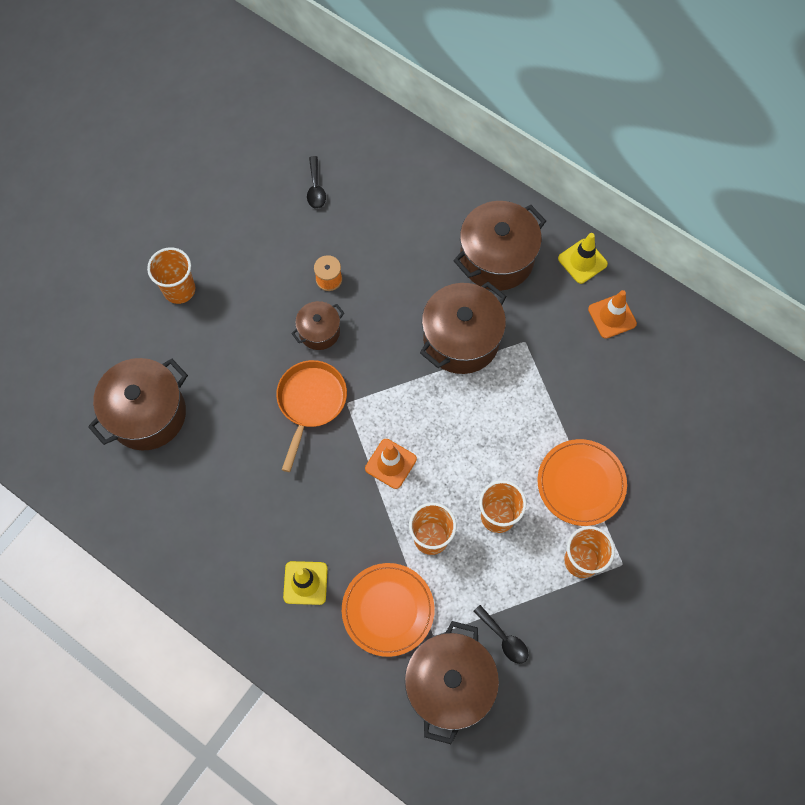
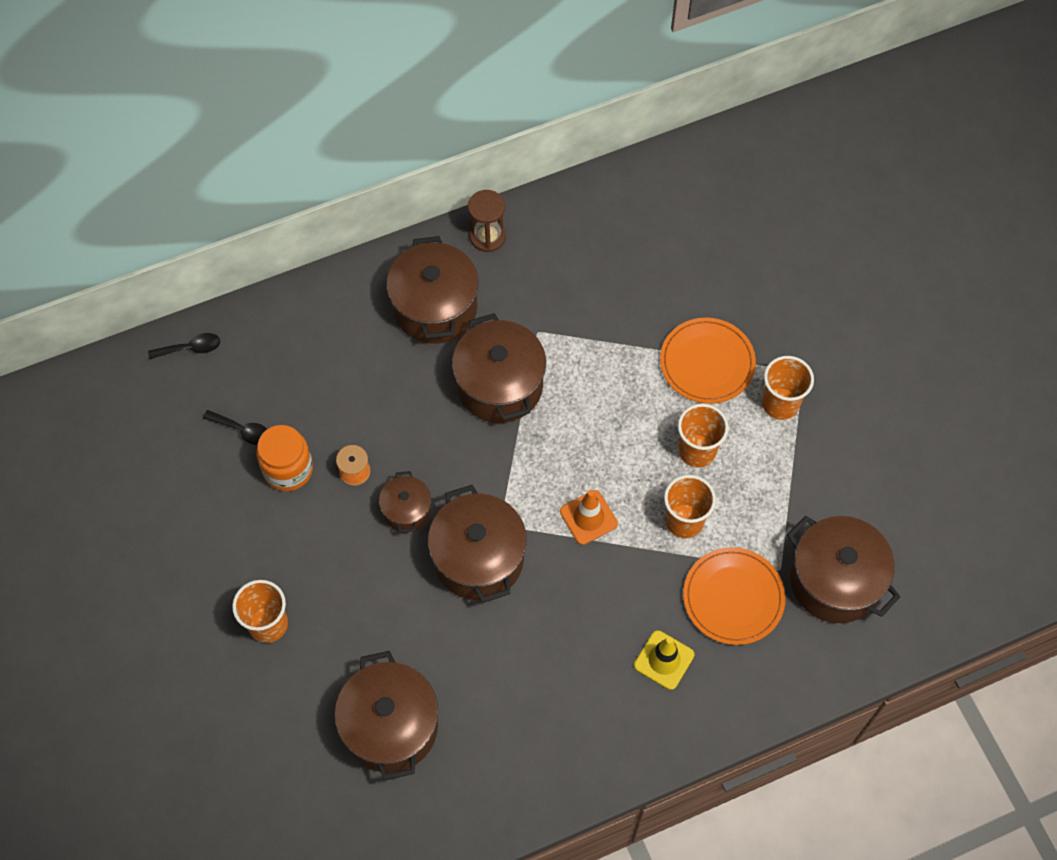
camera: 60 degrees left, 5 degrees down
orange pan [276,360,347,472] -> brown pot [428,485,527,603]
black spoon [473,605,529,664] -> black spoon moved to [148,333,220,359]
yellow traffic cone [558,233,608,284] -> brown hourglass [468,190,506,252]
orange traffic cone [588,290,637,339] -> none
none -> orange jar [256,425,313,491]

